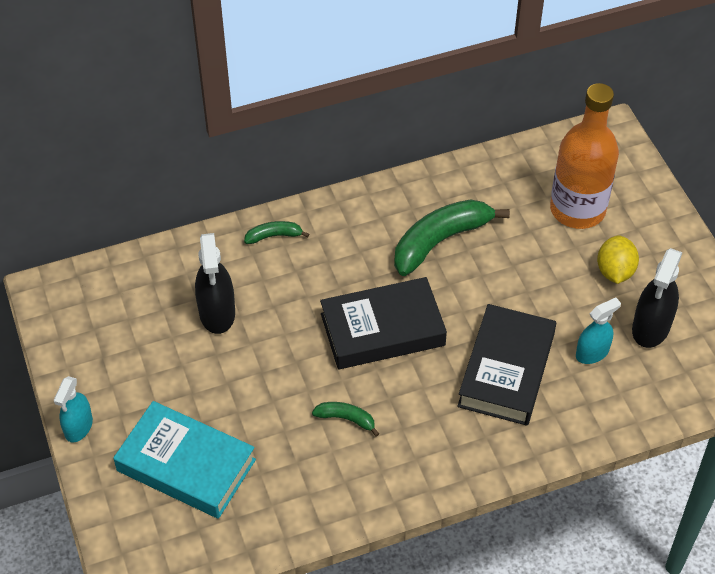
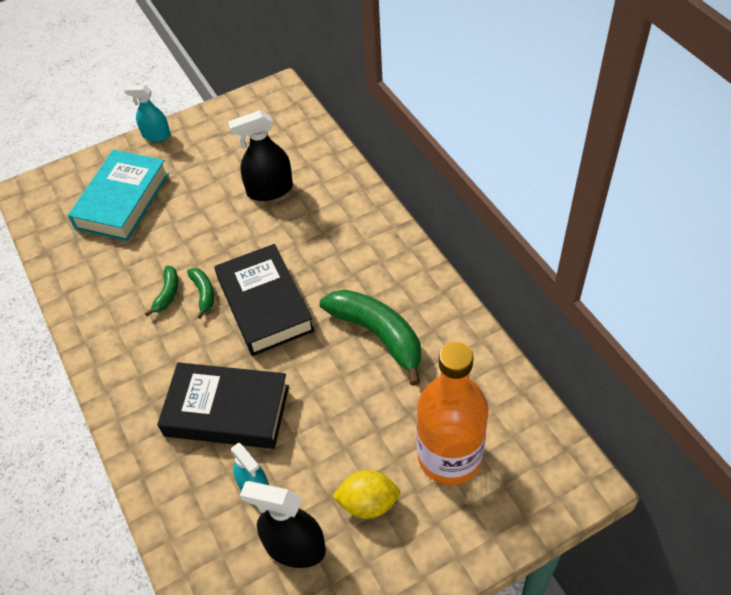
camera: 85 degrees right, 0 degrees up
green banana [244,221,309,244] -> green banana moved to [187,268,214,319]

